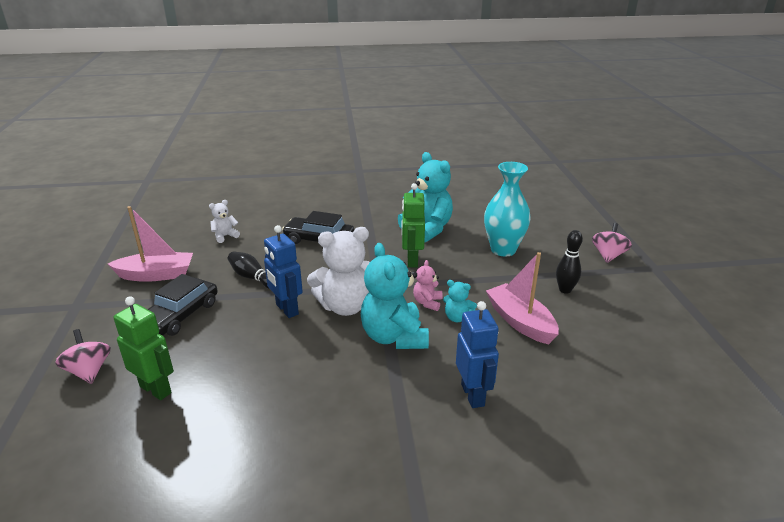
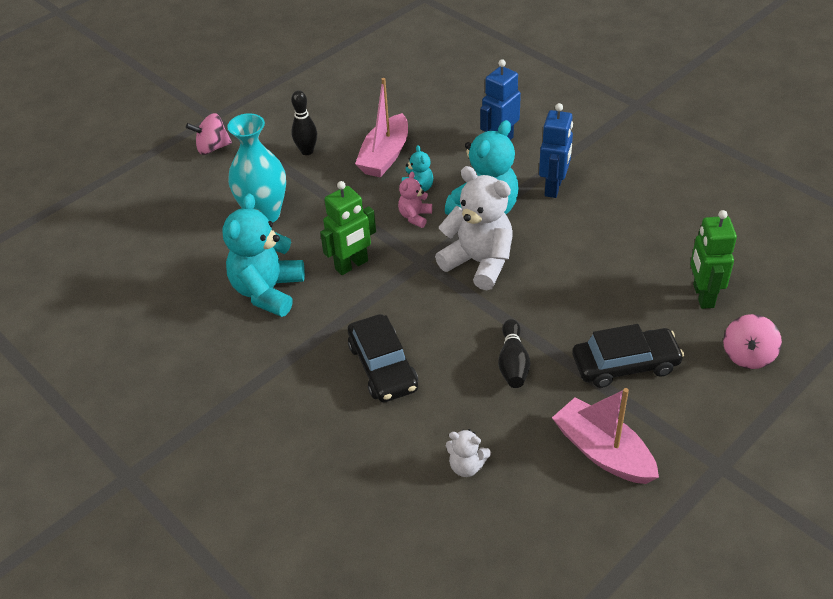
camera: 125 degrees left, 15 degrees up
blue robot [264,225,303,318] -> blue robot moved to [539,103,573,198]
pink teddy bear [413,260,443,311] -> pink teddy bear turned 135 degrees clockwise [398,172,432,228]

